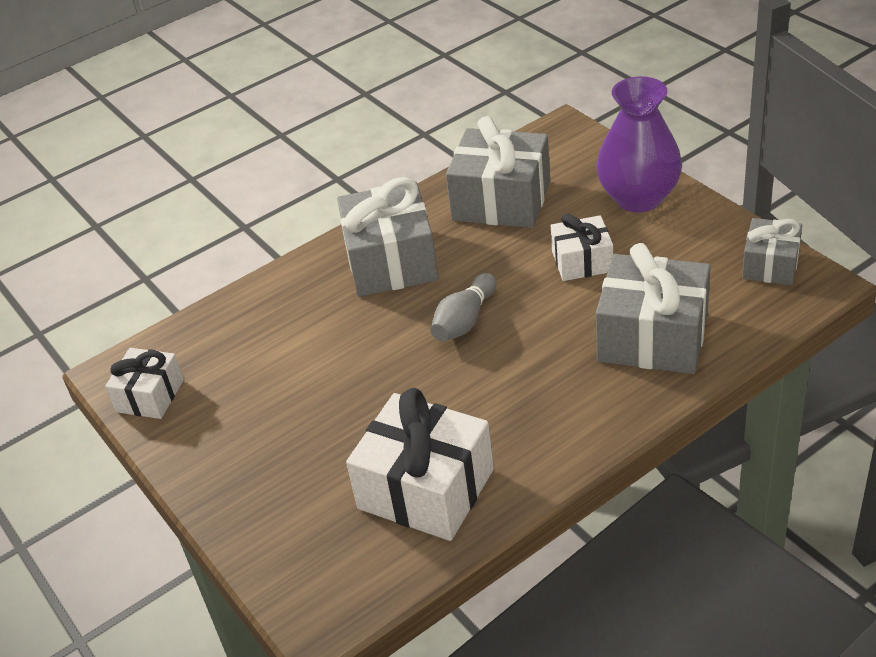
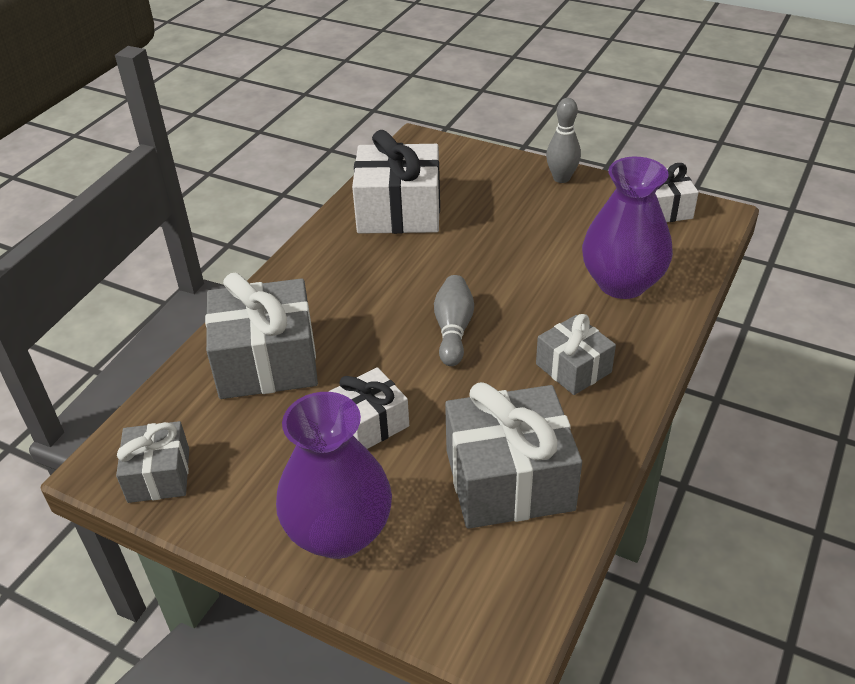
camera: 150 degrees right, 0 degrees up
grey gift [337,177,439,297] -> grey gift [536,314,616,395], size x0.58
none -> grey bowling pin [546,98,581,183]
none -> purple vase [582,157,673,299]

